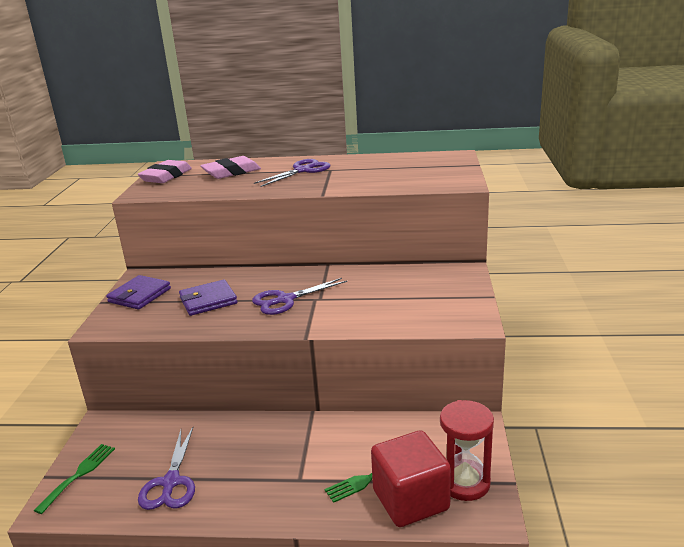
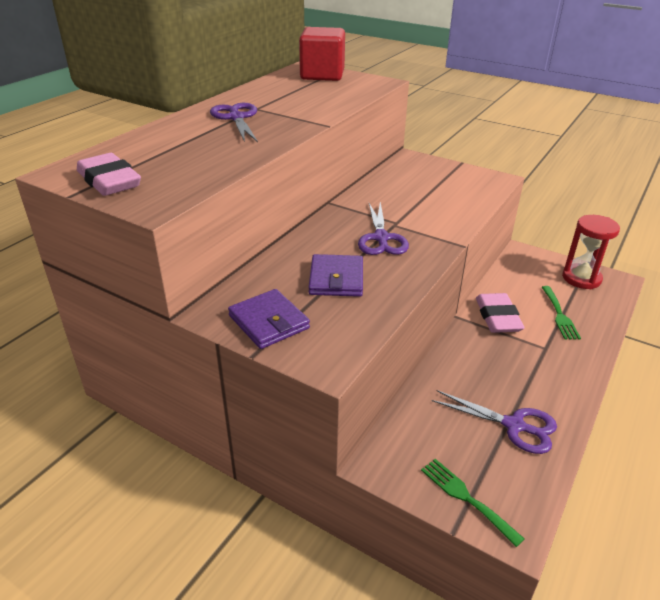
camera: 65 degrees left, 10 degrees up
pink eraser [200,156,261,179] -> pink eraser moved to [476,293,524,333]
red cube [371,430,451,527] -> red cube moved to [299,27,345,81]

